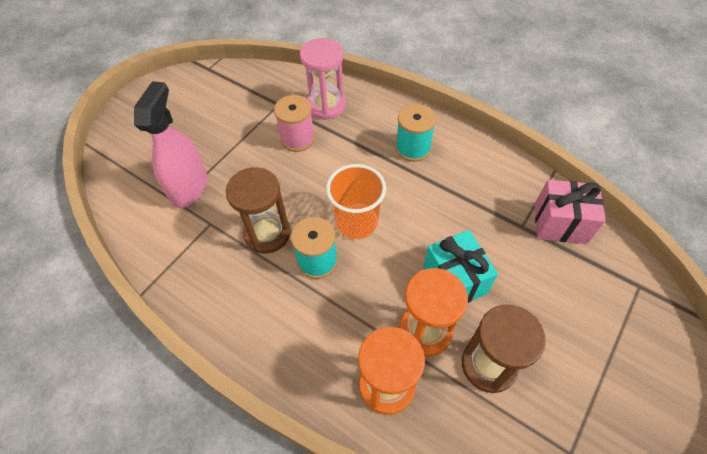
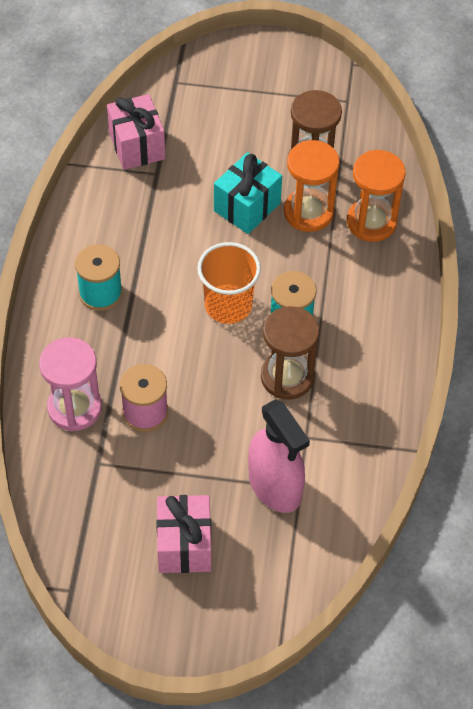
camera: 120 degrees left, 0 degrees up
pink spray bottle [134,81,207,208] -> pink spray bottle turned 105 degrees counterclockwise [248,399,310,513]
none -> pink gift [156,495,211,573]

